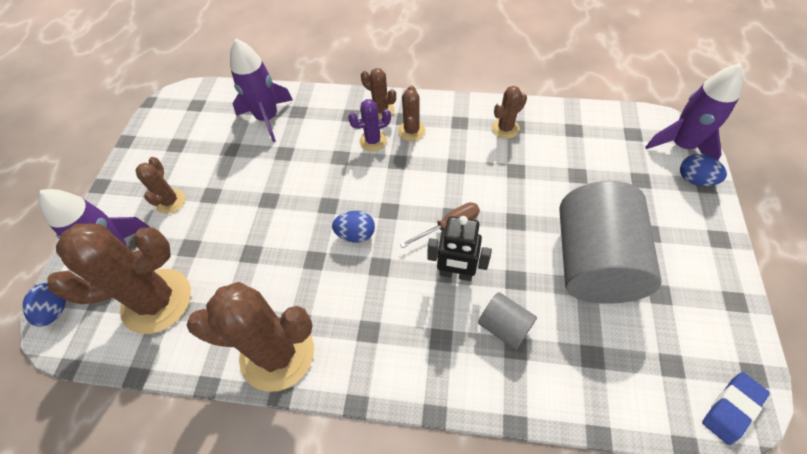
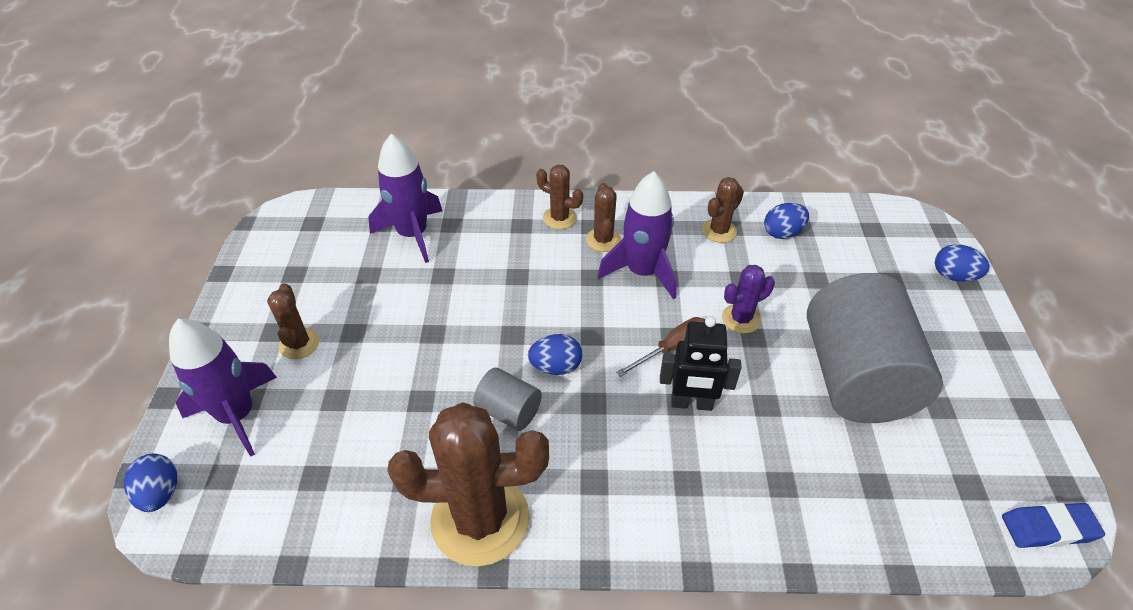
camera: 10 degrees left, 10 degrees down
brown cactus [47,224,191,334] -> none
purple cactus [348,99,391,151] -> purple cactus moved to [722,265,775,334]
grey cylinder [478,292,537,350] -> grey cylinder moved to [473,368,542,431]
purple rocket [645,63,744,160] -> purple rocket moved to [598,171,677,299]
blue eraser [702,372,770,445] -> blue eraser turned 45 degrees clockwise [1002,503,1105,548]
none -> blue egg [764,203,809,239]

